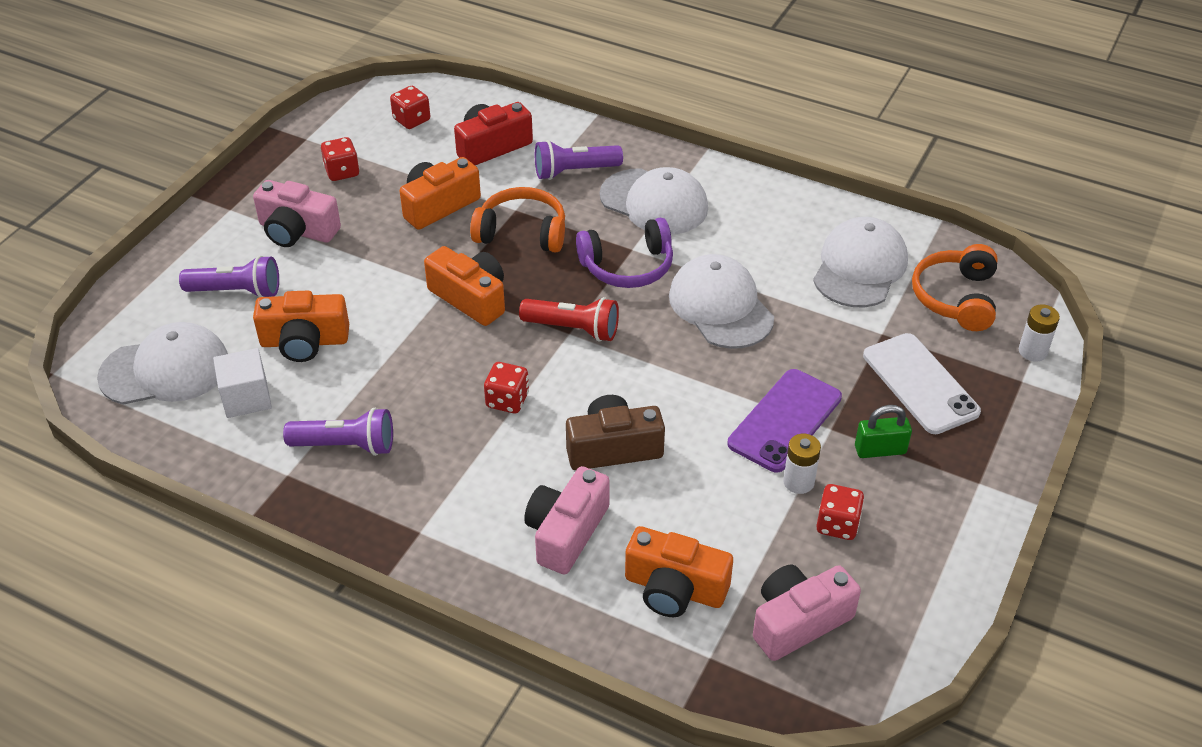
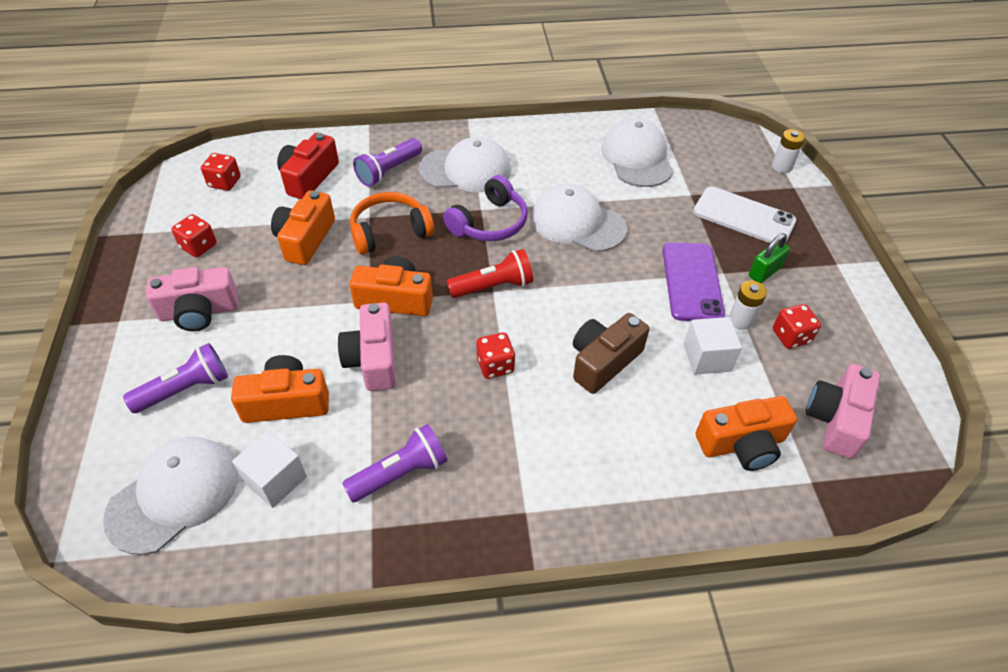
camera: 35 degrees left, 5 degrees up
orange camera [253,291,349,362] -> orange camera turned 150 degrees counterclockwise [231,355,329,423]
pink camera [524,466,610,574] -> pink camera moved to [338,303,396,391]
orange headphones [912,244,998,331] -> none
none -> white cube [684,317,742,375]

